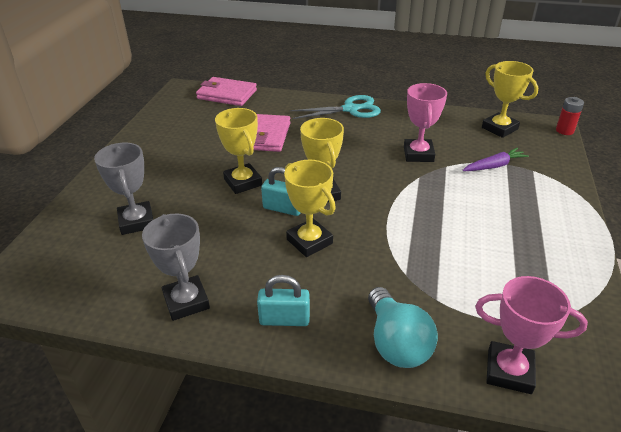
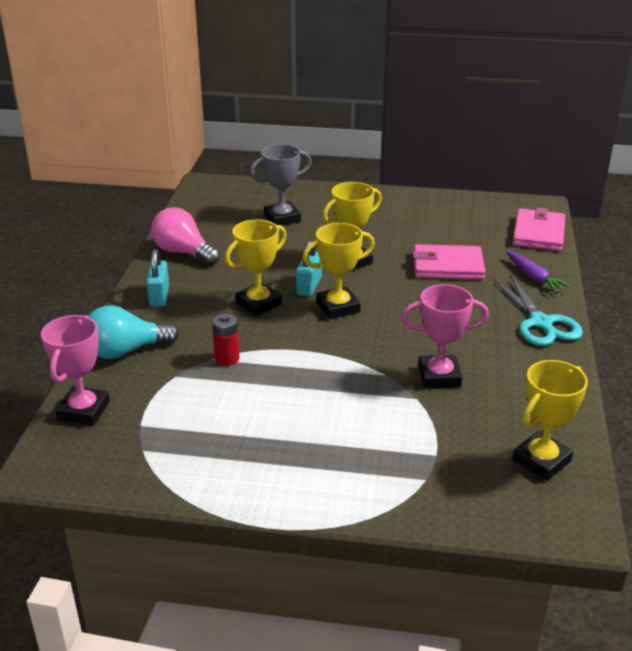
camera: 85 degrees right, 5 degrees down
grey trophy [142,213,210,321] -> pink light bulb [151,207,220,265]
purple carrot [462,148,529,171] -> purple carrot moved to [506,251,570,293]
red battery [556,97,584,135] -> red battery moved to [212,313,240,366]

